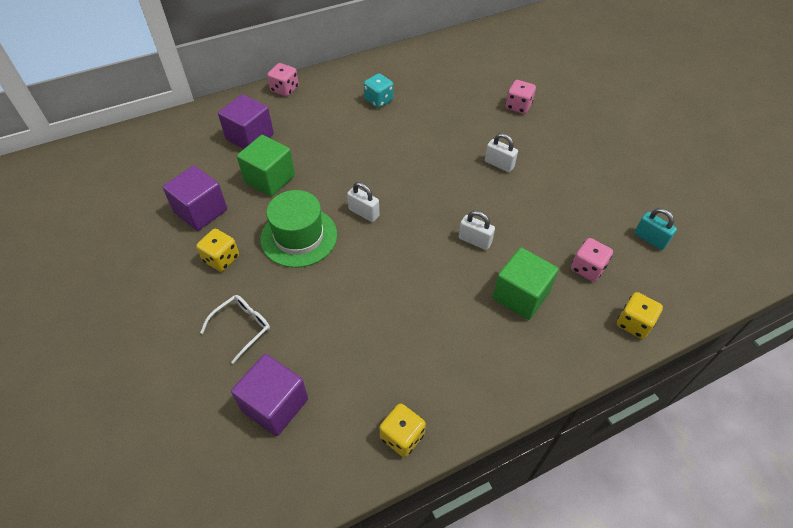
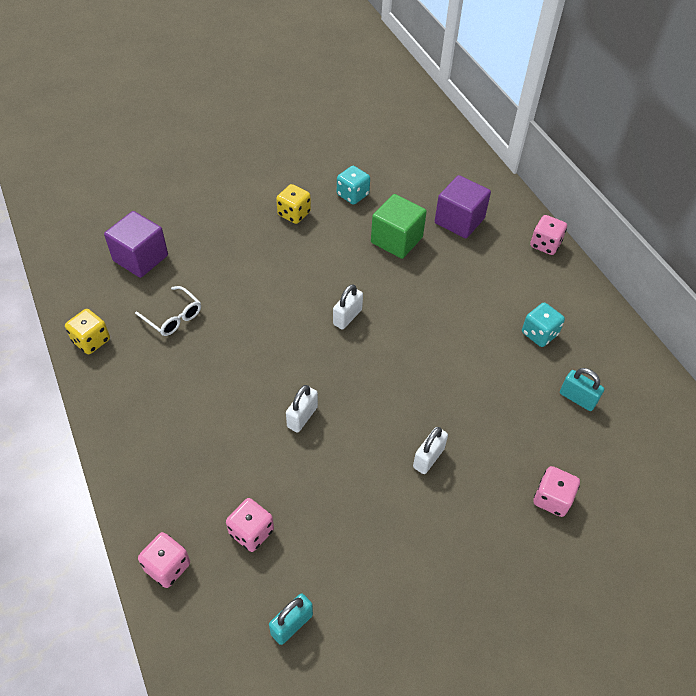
camera: 90 degrees right, 0 degrees up
purple cube [162,166,227,231] -> turquoise dice [337,166,370,205]
white glasses [200,295,270,364] -> white glasses moved to [135,286,201,336]
green hat [260,190,337,268] -> none
green cube [492,248,559,320] -> none
yellow dice [617,292,663,339] -> pink dice [138,532,190,588]
none -> turquoise padlock [560,368,604,411]

